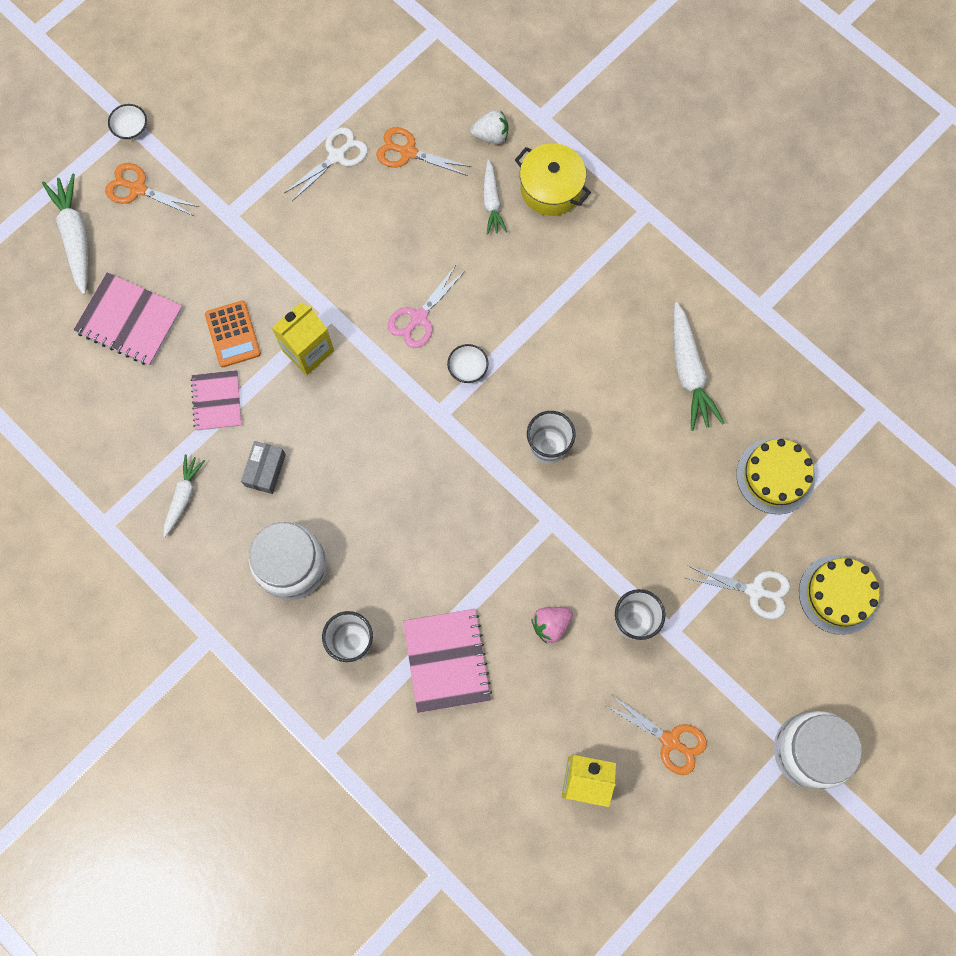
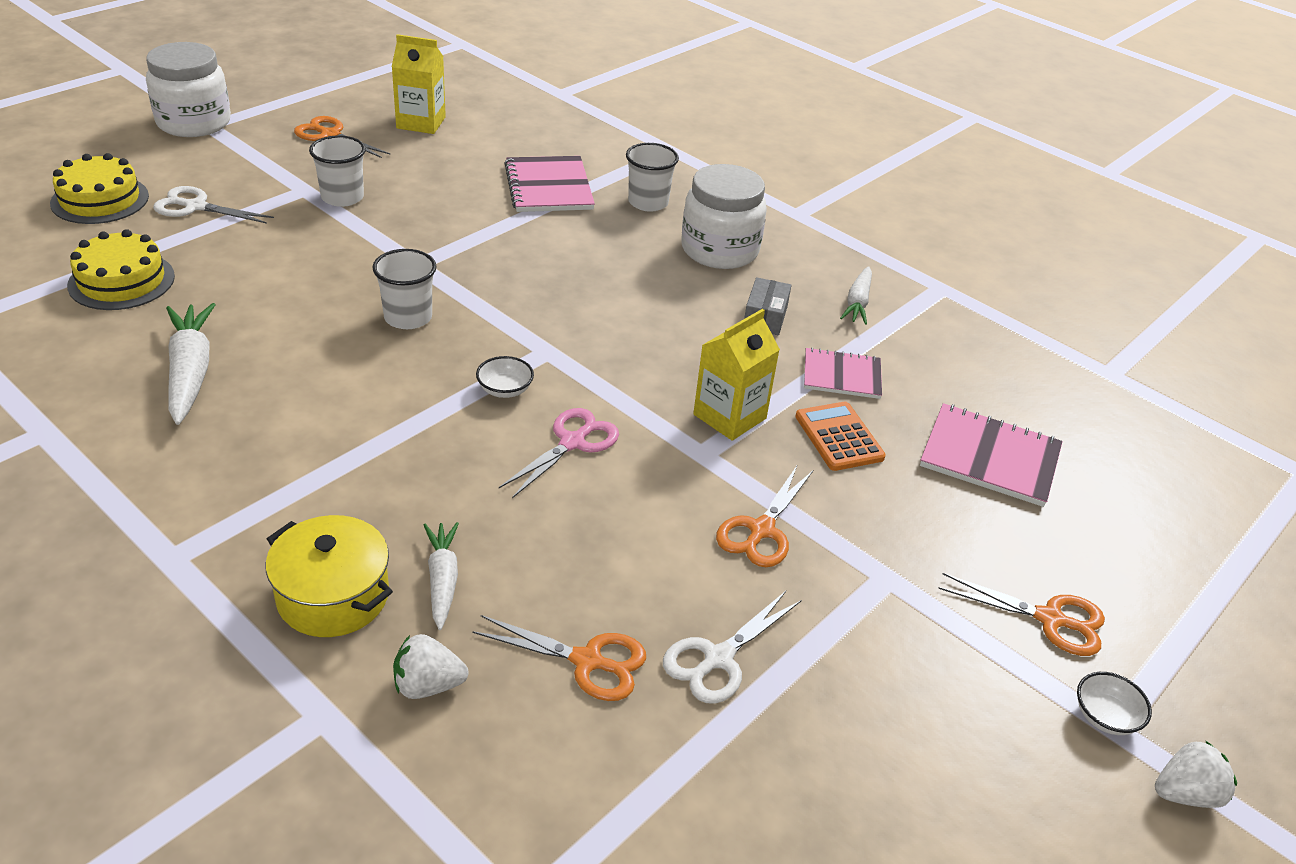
camera: 175 degrees right, 35 degrees down
white carrot [42,174,88,295] -> none
pink notebook [191,370,242,431] -> pink notebook turned 75 degrees counterclockwise [804,347,882,399]
pink strawberry [531,607,573,643] -> none
none -> orange scissors [716,466,813,567]
none -> white strawberry [1155,740,1237,808]

